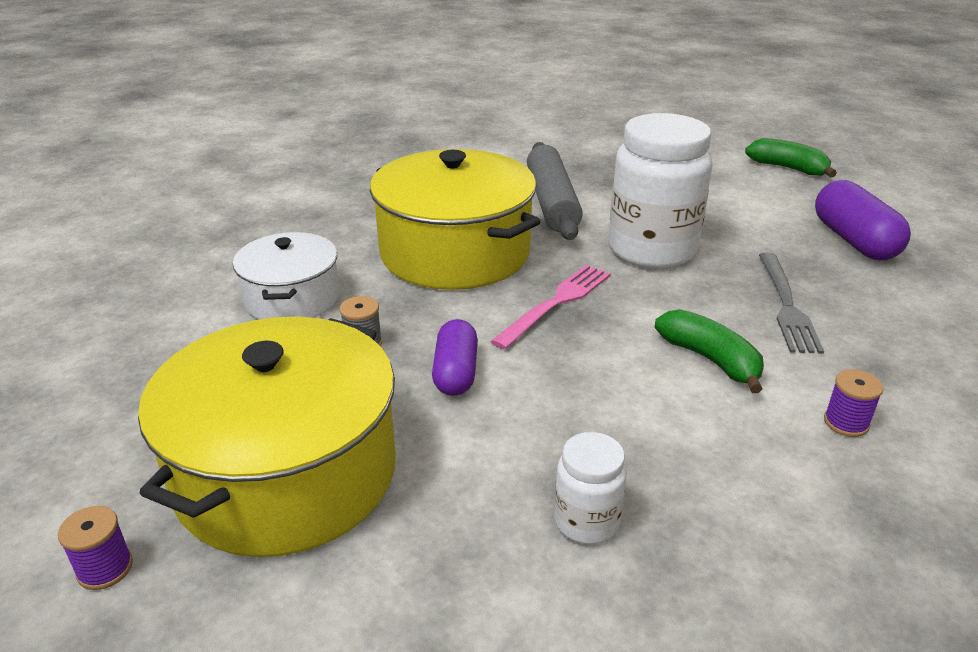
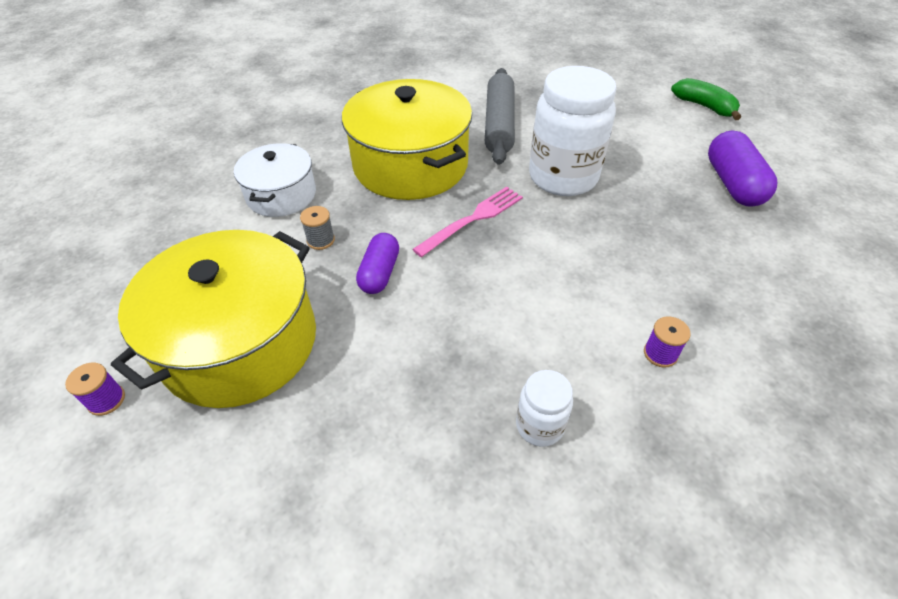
camera: 10 degrees right, 15 degrees up
white jar [554,432,627,544] -> white jar moved to [516,370,573,447]
green banana [655,309,764,393] -> none
grey fork [759,252,824,354] -> none

